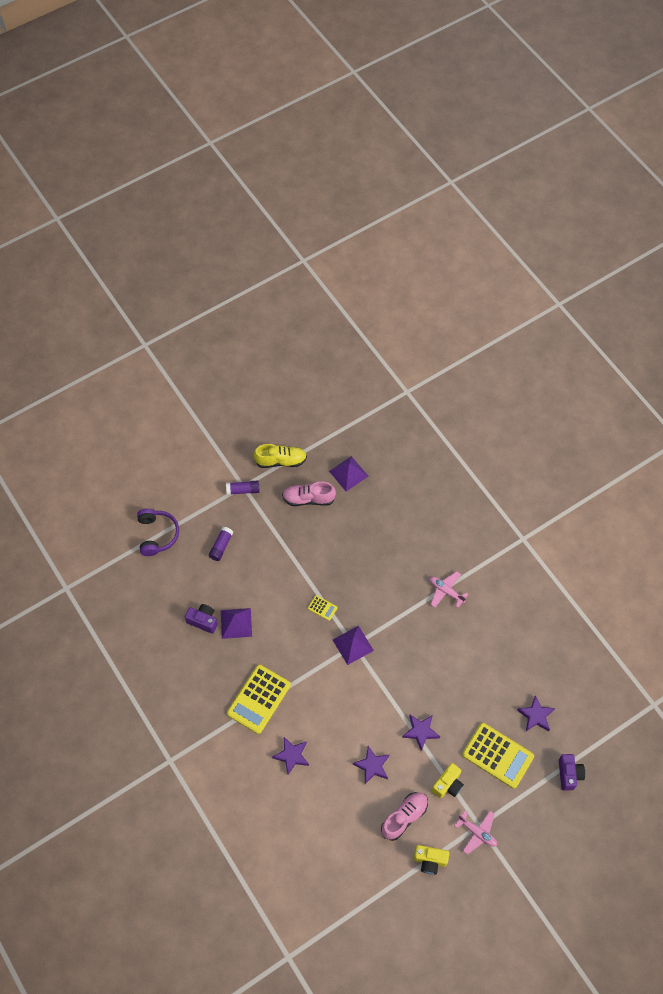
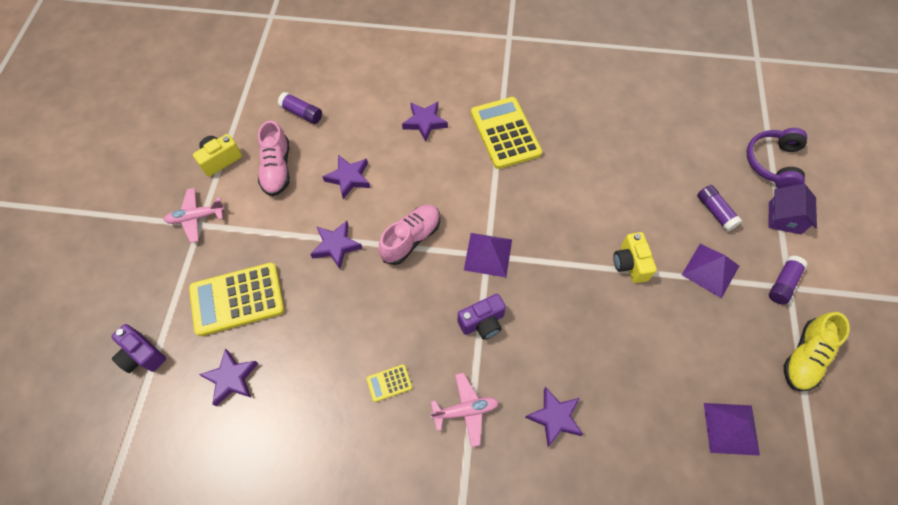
camera: 130 degrees right, 0 degrees up
purple headphones [137,509,179,556] -> purple headphones turned 75 degrees clockwise [746,128,807,188]
purple camera [185,604,218,634] -> purple camera moved to [458,294,506,340]
purple pyramid [221,608,252,639] -> purple pyramid moved to [682,244,739,299]
pink shoe [282,482,336,506] -> pink shoe moved to [378,205,440,265]
yellow calculator [308,595,338,621] -> yellow calculator moved to [366,364,412,402]
yellow camera [432,763,464,798] -> yellow camera moved to [613,232,657,283]
none -> purple glue stick [278,92,322,124]
none -> purple star [525,387,583,447]
none -> purple house [769,184,817,235]

